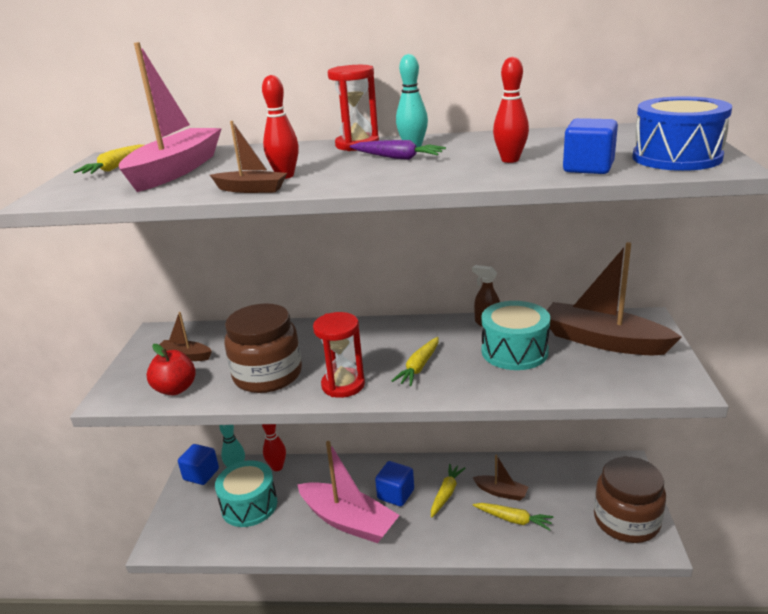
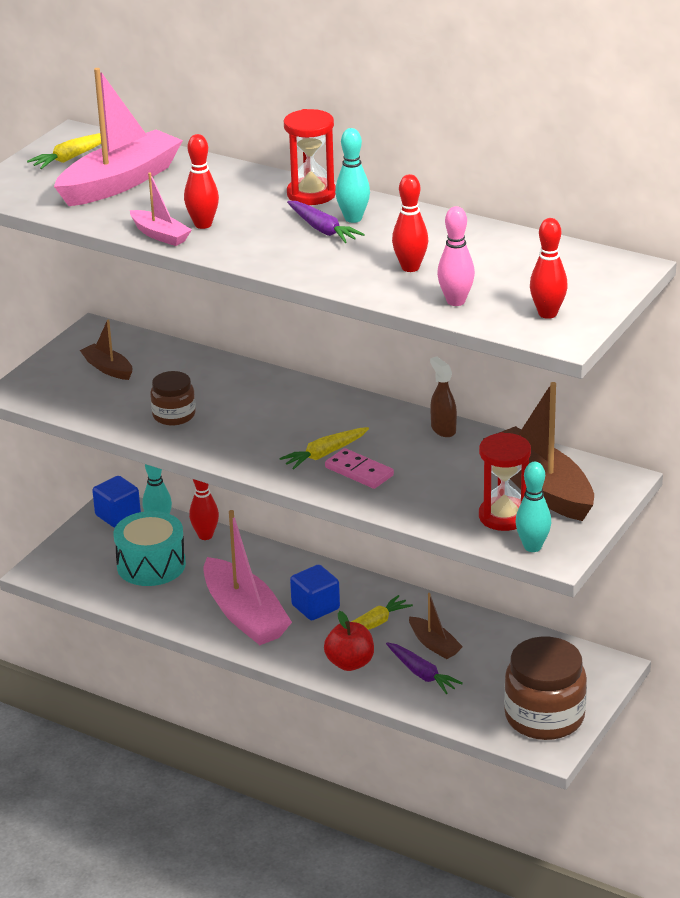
camera: 25 degrees right, 5 degrees up
red apple [147,344,196,395] -> red apple moved to [324,611,374,671]
brown boat [210,121,287,193] -> pink boat [130,173,192,246]
brown jar [225,303,302,393] -> brown jar [150,371,196,425], size x0.55
red hourglass [313,312,365,398] -> red hourglass moved to [479,432,531,531]
yellow carrot [473,503,553,531] -> purple carrot [386,643,463,694]
turquoise drum [481,301,550,370] -> none
blue cube [563,118,618,174] -> pink bowling pin [437,206,475,306]
blue drum [632,97,732,171] -> red bowling pin [530,218,568,319]
none -> pink domino [325,448,394,489]
none -> turquoise bowling pin [515,462,551,552]

